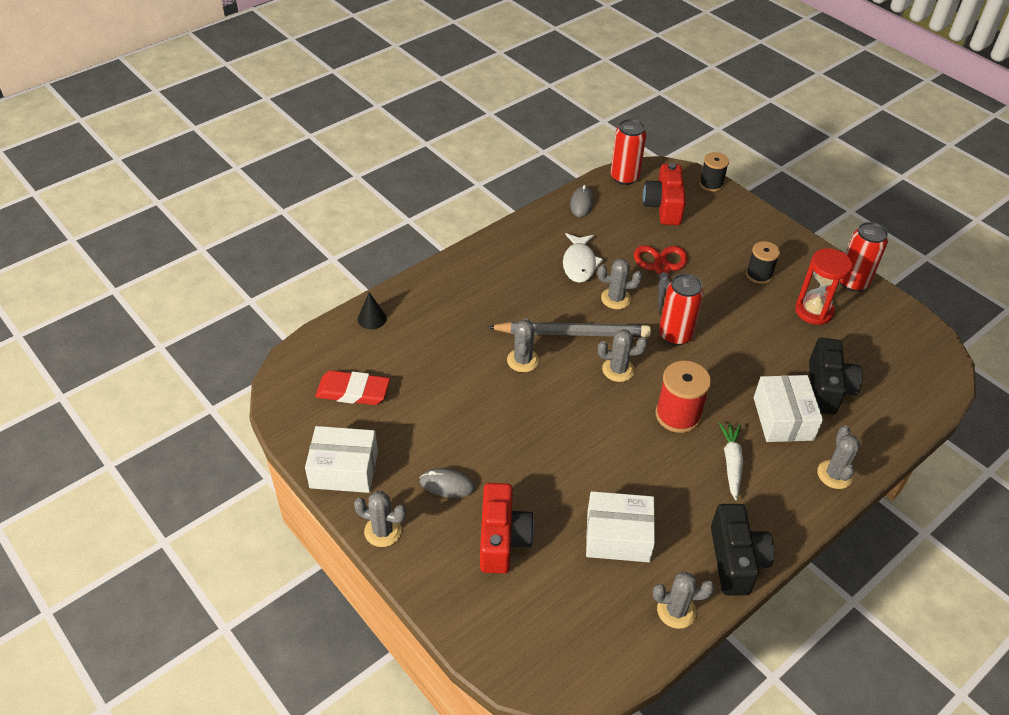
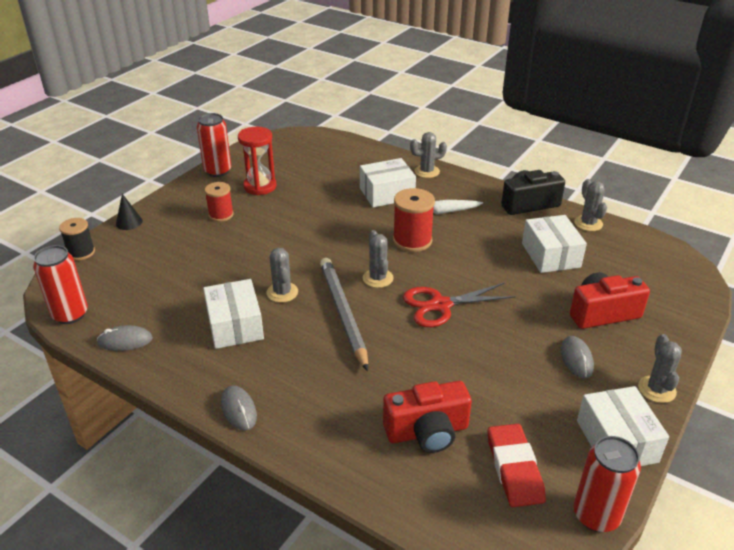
camera: 105 degrees left, 10 degrees down
black cone [358,292,387,329] -> black cone moved to [116,194,142,230]
grey cactus [507,318,539,372] -> none
white fish [563,233,603,283] -> white box [203,279,264,349]
red scissors [634,245,688,314] -> red scissors moved to [403,283,515,327]
red camera [643,163,686,225] -> red camera moved to [383,381,472,453]
red can [659,274,704,345] -> red can moved to [574,436,641,532]
black spool [746,241,780,284] -> red spool [205,182,234,222]
black camera [809,338,863,415] -> none
none -> grey mouse [221,385,257,431]

